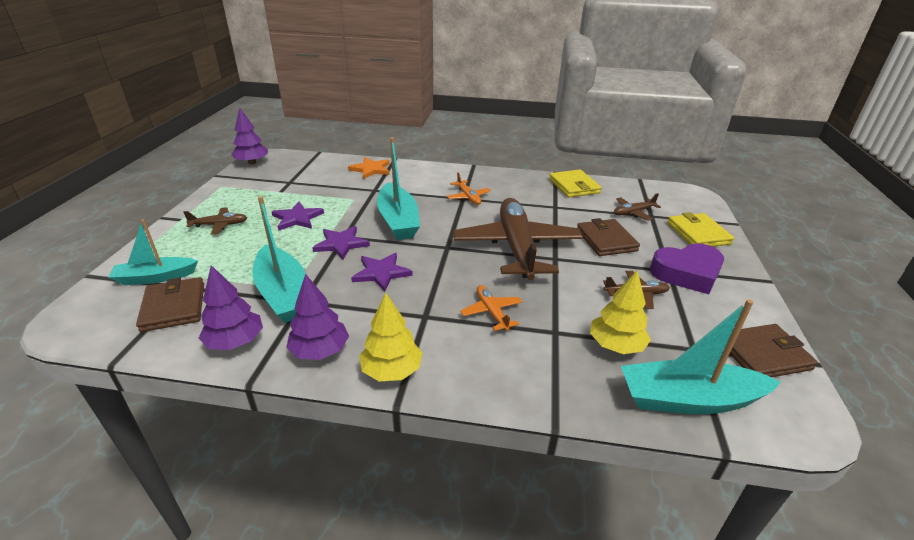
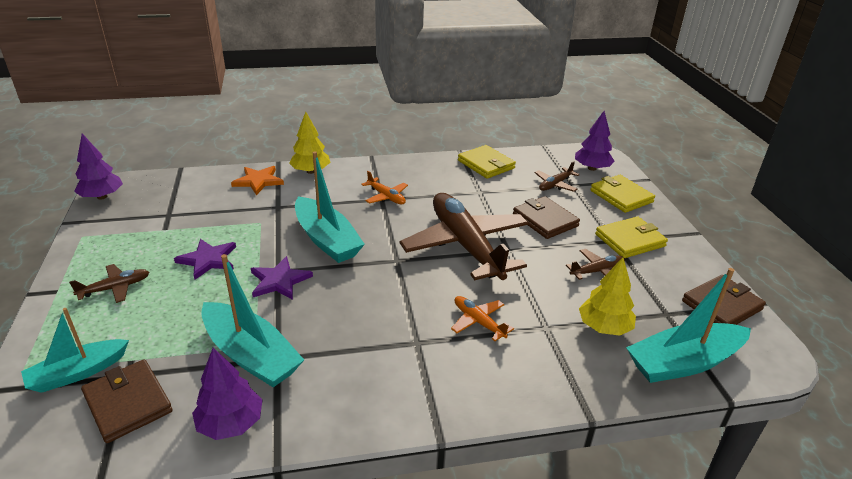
camera: 20 degrees left, 0 degrees up
purple tree [286,274,349,360] -> purple tree moved to [575,111,614,171]
purple star [351,253,413,292] -> none
yellow tree [359,293,422,381] -> yellow tree moved to [289,112,331,174]
purple heart [650,243,724,294] -> yellow wallet [595,216,668,258]

